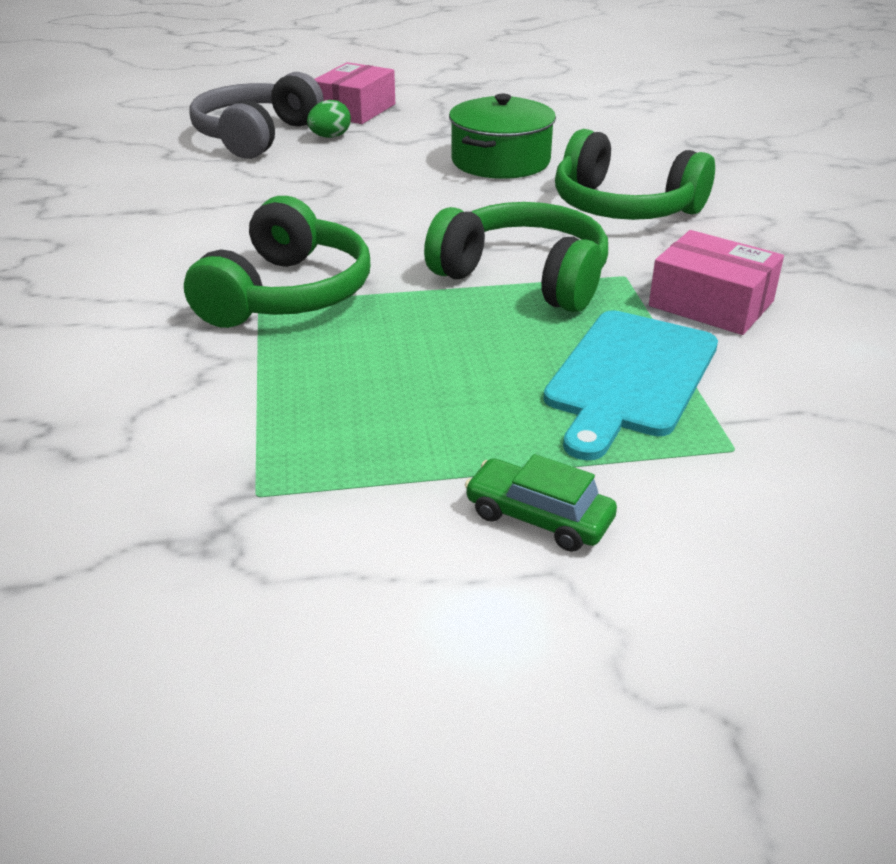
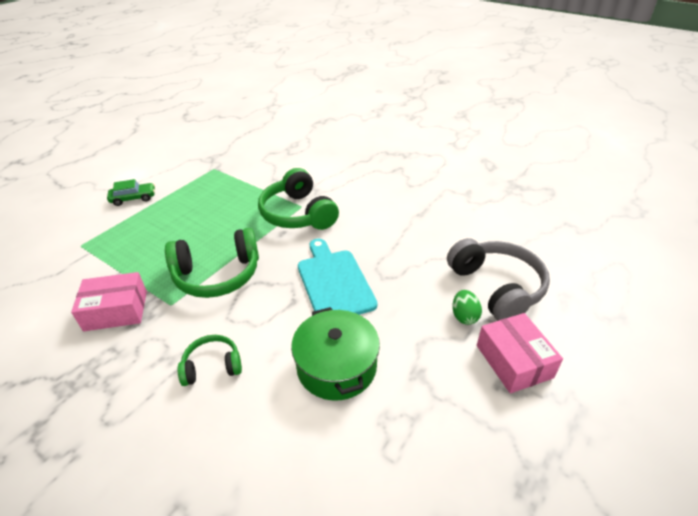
camera: 135 degrees right, 5 degrees up
turquoise cutting board [543,310,718,460] -> turquoise cutting board moved to [298,239,377,315]
green headphones [555,129,715,220] -> green headphones [178,335,242,386], size x0.55

